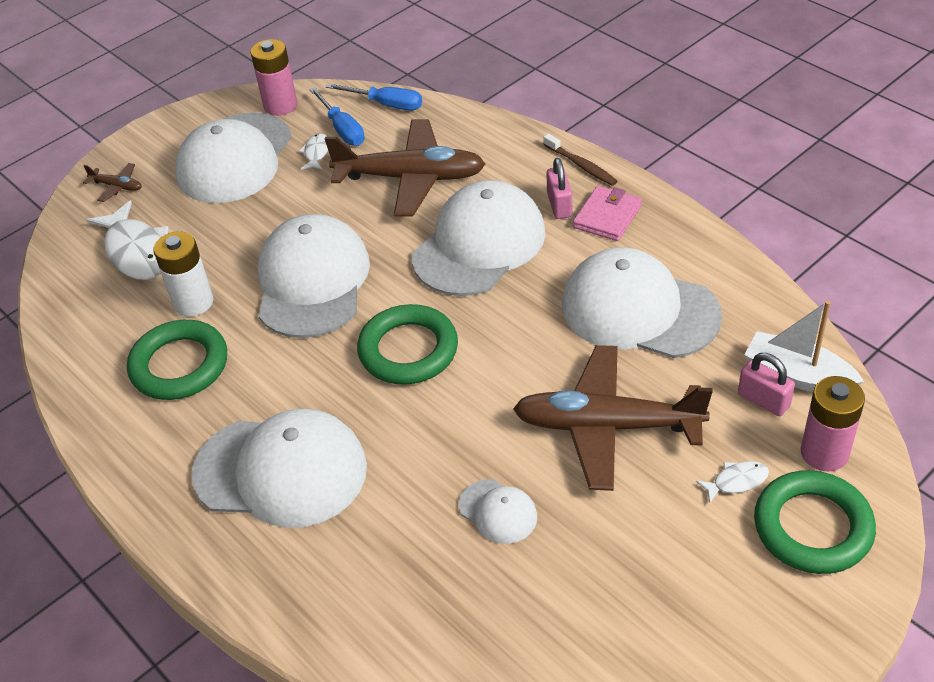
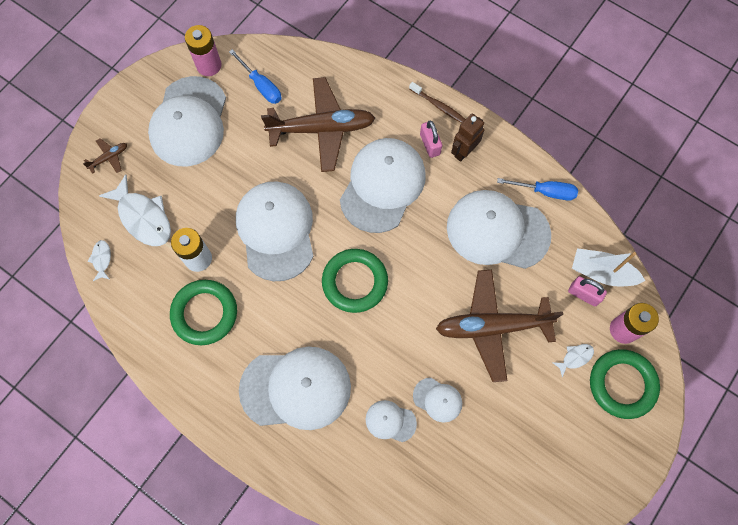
camera: 15 degrees left, 25 degrees up
brown plane [83,163,142,202] -> brown plane turned 45 degrees counterclockwise [83,138,127,174]
white fish [299,133,328,170] -> white fish moved to [88,240,111,281]
blue screwdriver [326,83,422,111] -> blue screwdriver moved to [497,178,578,201]
pink wallet [573,186,642,241] -> brown robot [451,113,484,162]
none -> white cap [366,400,417,442]

